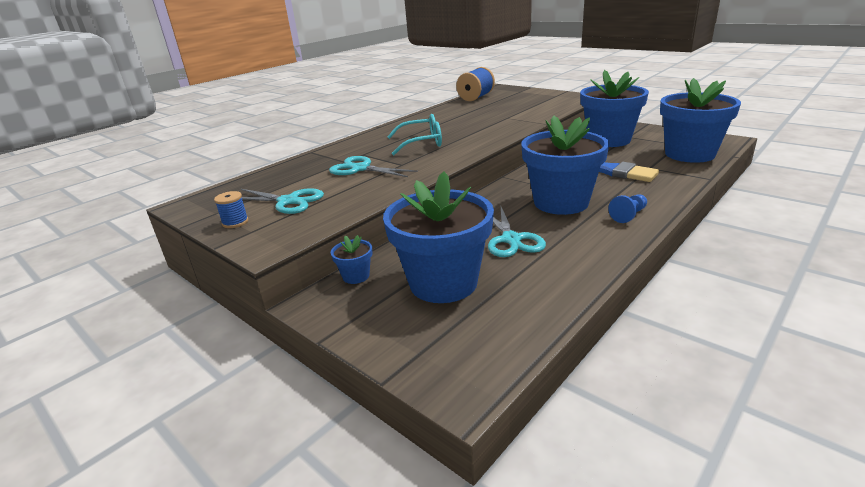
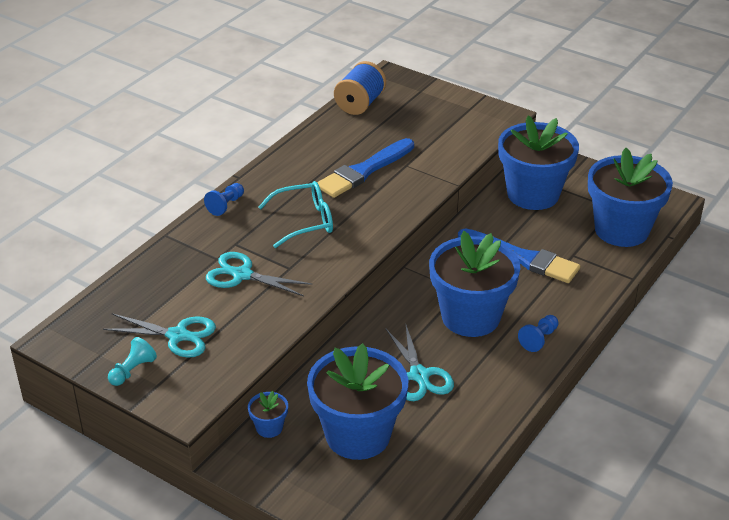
camera: 10 degrees left, 10 degrees up
blue spool [214,191,248,228] -> turquoise pawn [108,337,157,386]
none -> blue pawn [204,183,244,216]
none -> blue brush [317,138,414,198]

